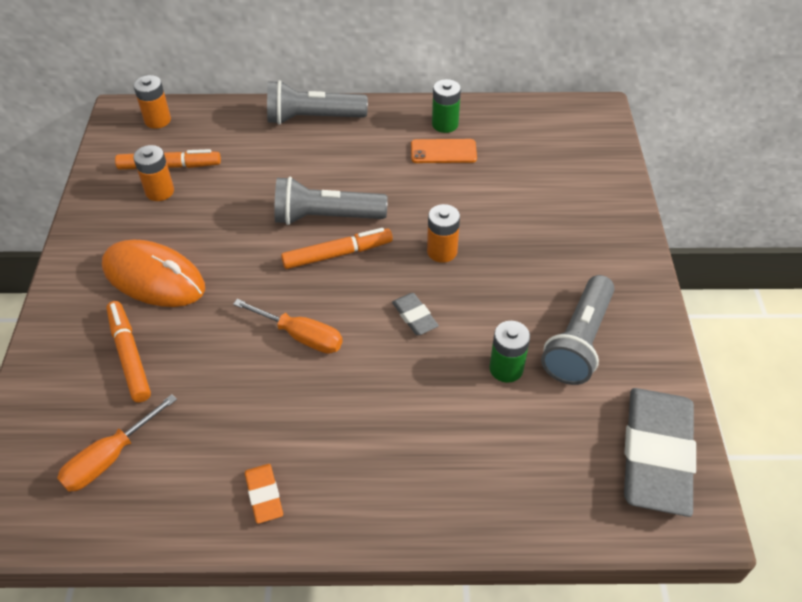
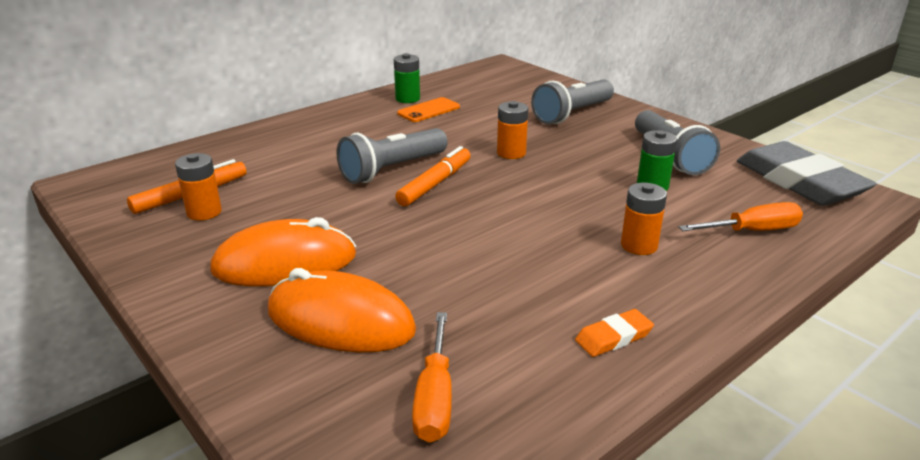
camera: 40 degrees left, 20 degrees down
orange marker [106,301,151,402] -> orange mouse [268,268,416,352]
orange battery [133,75,171,129] -> orange battery moved to [621,183,667,255]
orange screwdriver [233,299,343,354] -> orange screwdriver moved to [679,202,803,231]
orange eraser [245,464,283,524] -> orange eraser turned 60 degrees counterclockwise [575,309,654,357]
grey flashlight [267,80,368,125] -> grey flashlight moved to [531,79,614,124]
grey eraser [392,293,439,335] -> none

